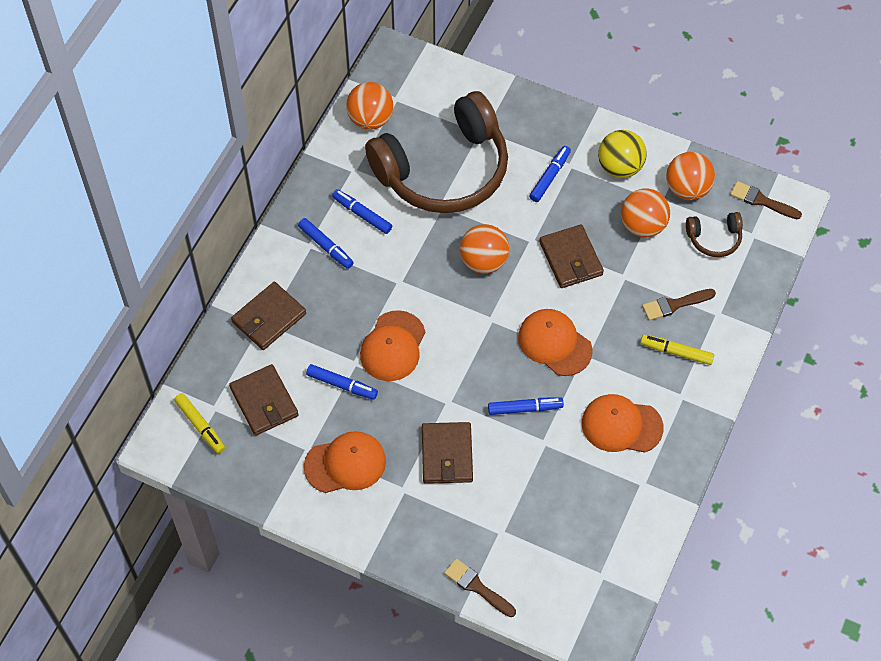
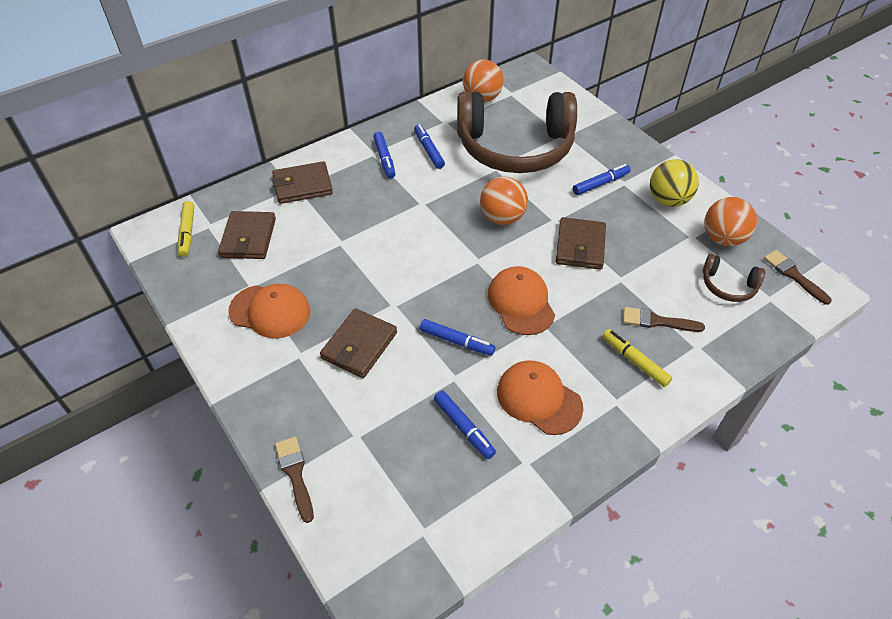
camera: 30 degrees right, 10 degrees down
blue marker [306,364,378,400] -> blue marker moved to [434,391,496,459]
orange cap [360,310,425,381] -> none
orange ball [621,188,670,238] -> none

